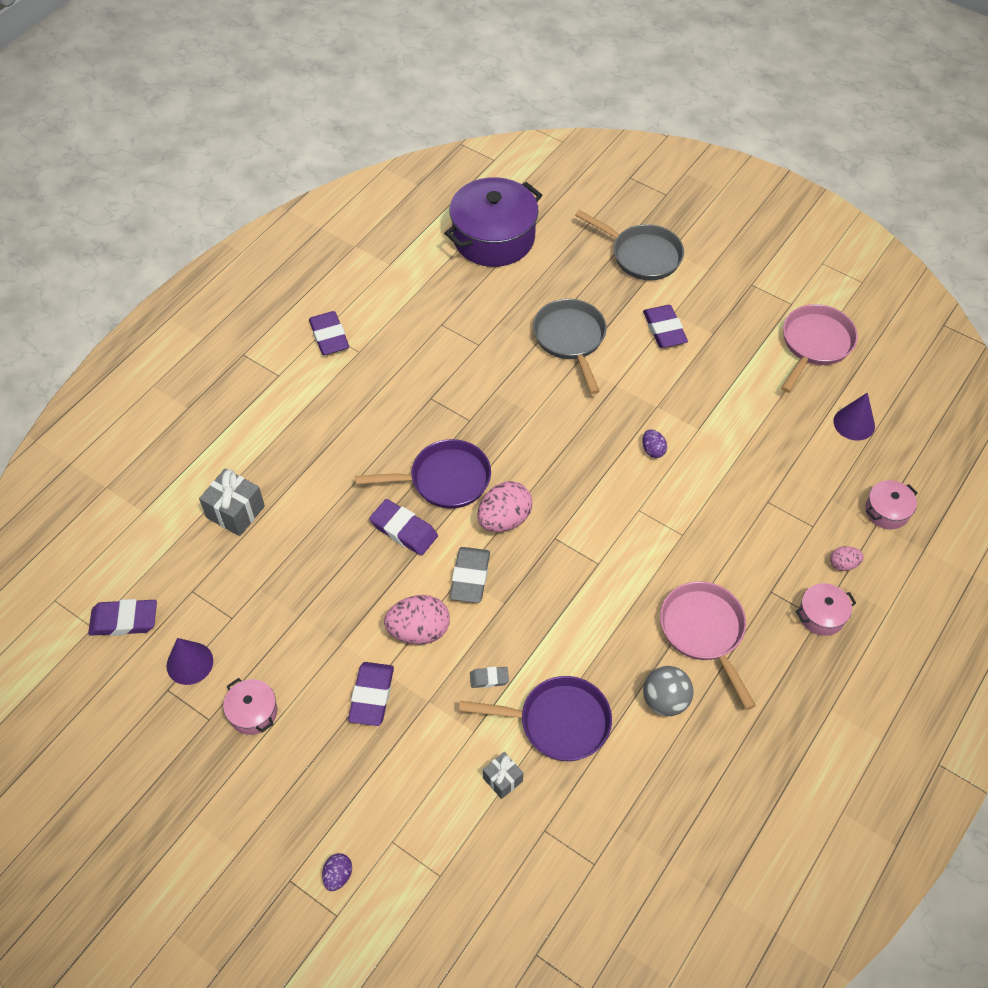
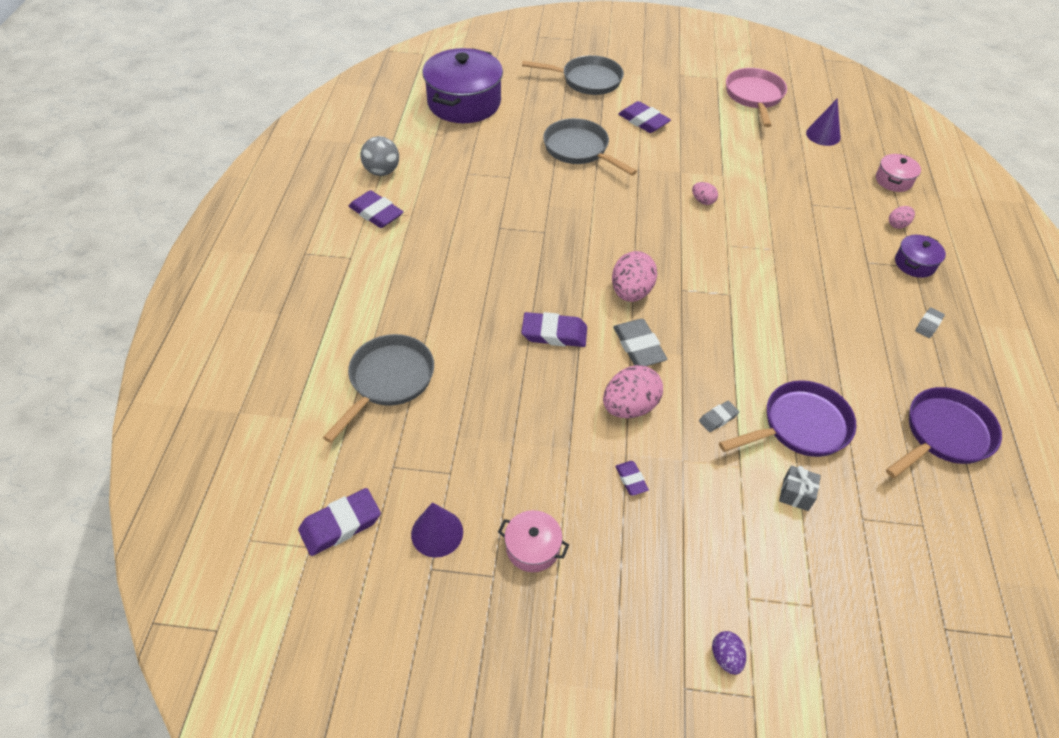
camera: 30 degrees left, 5 degrees down
grey gift [199,469,265,536] -> grey pan [323,334,434,443]
purple eraser [348,662,394,726] -> purple eraser [615,461,649,496], size x0.55
purple pan [355,439,491,509] -> purple pan moved to [886,387,1002,478]
purple egg [642,429,667,458] -> pink egg [692,182,718,205]
grey ball [643,666,694,716] -> grey ball moved to [360,136,399,176]
pink pan [660,581,756,710] -> none
pink pot [796,583,856,636] -> purple pot [895,235,946,278]
none -> grey eraser [915,307,945,338]

